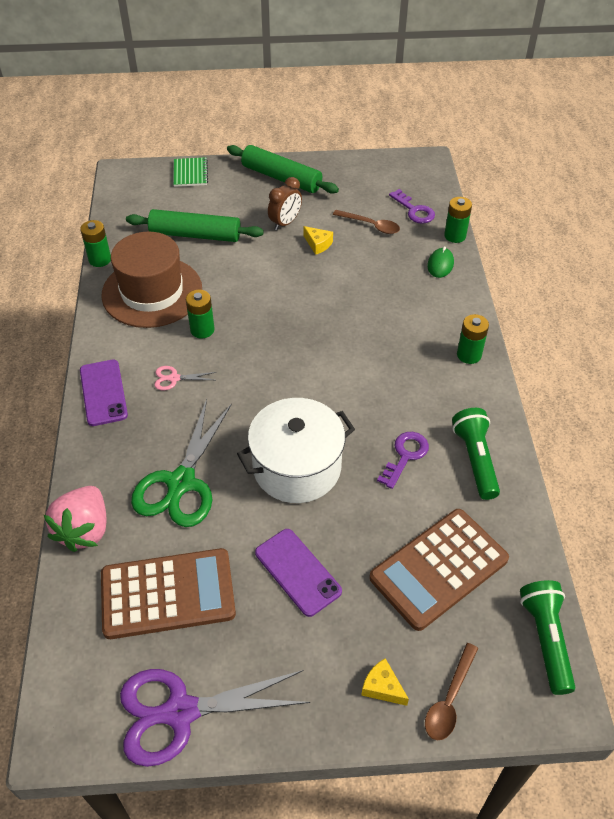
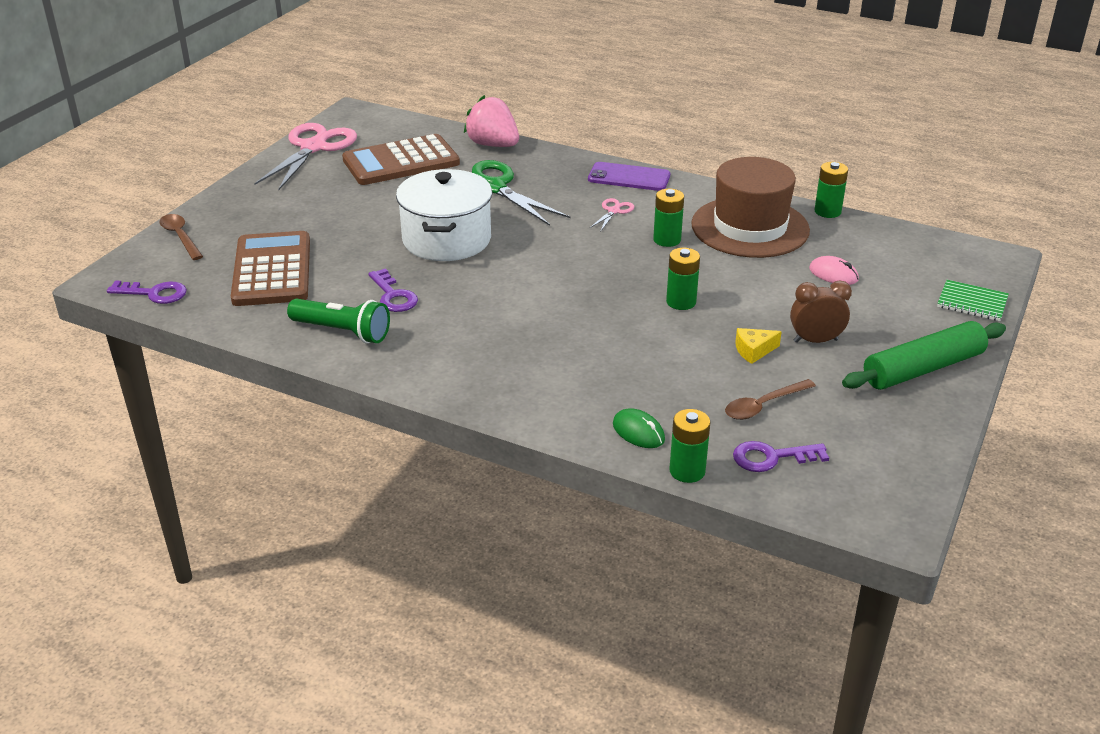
camera: 120 degrees right, 15 degrees down
brown calculator [101,548,236,639] -> brown calculator turned 45 degrees clockwise [342,134,460,185]
purple scissors [120,669,310,767] -> pink scissors [254,123,357,190]
green rolling pin [126,209,264,242] -> pink mouse [809,256,859,285]
purple phone [255,529,342,617] -> none
brown clock [268,177,302,230] -> brown clock turned 105 degrees clockwise [790,281,852,343]
yellow cheese [361,658,409,706] -> none
green battery [457,314,489,364] -> green battery moved to [666,248,700,310]
green flashlight [520,580,575,695] -> purple key [107,280,187,304]

